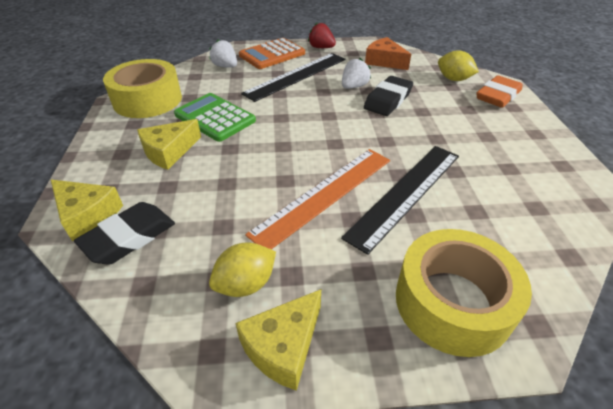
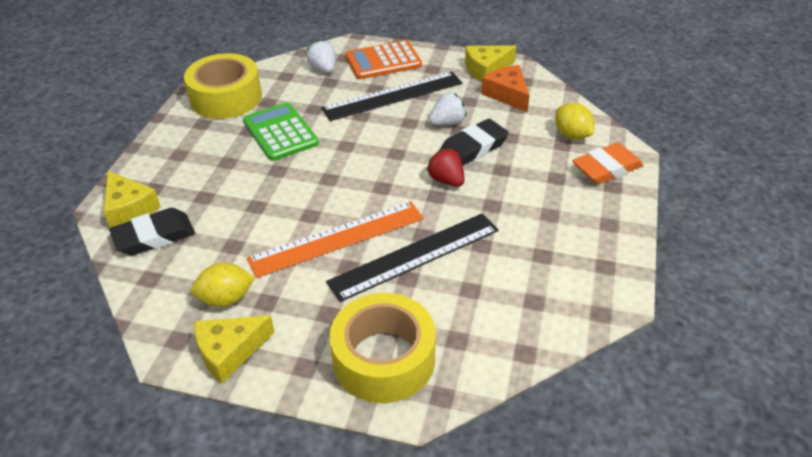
camera: 20 degrees right, 0 degrees up
yellow cheese [137,119,201,170] -> yellow cheese moved to [465,45,517,82]
red strawberry [308,22,336,48] -> red strawberry moved to [426,148,465,187]

